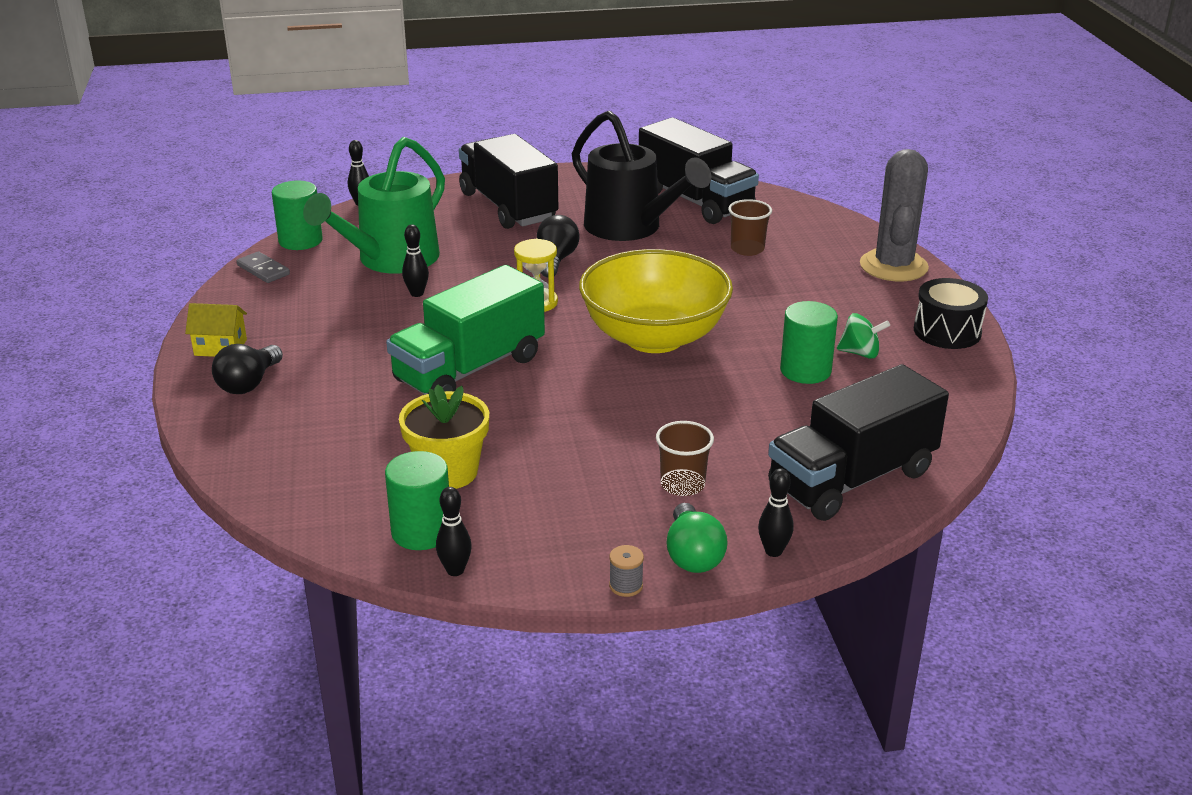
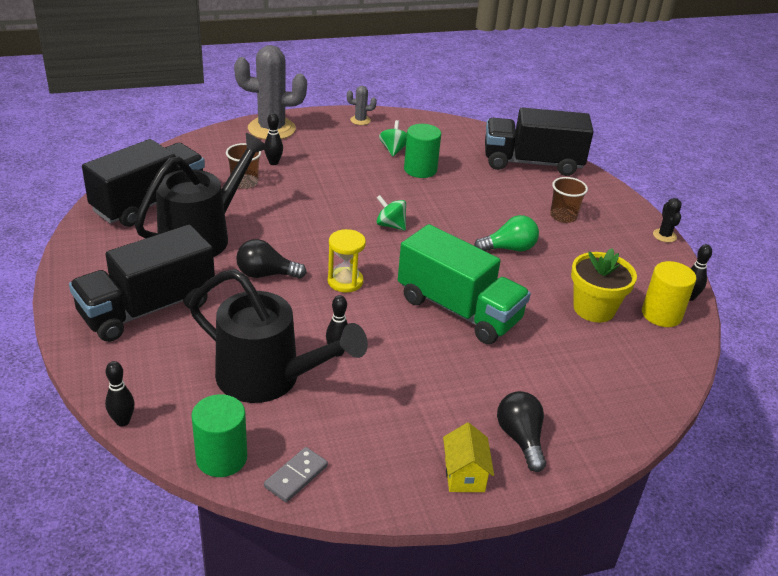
camera: 100 degrees left, 5 degrees up
black light bulb [212,344,283,394] -> black light bulb turned 120 degrees counterclockwise [497,391,546,472]
green watering can [303,137,445,274] -> black watering can [189,269,368,403]
green cylinder [385,451,449,550] -> yellow cylinder [642,261,696,327]
yellow bowl [579,249,733,353] -> green spinning top [377,195,406,231]
grey spool [609,545,644,597] -> black cactus [653,198,682,243]
green light bulb [666,503,728,573] -> green light bulb moved to [474,215,539,252]
black bowling pin [758,468,793,557] -> black bowling pin moved to [264,113,283,165]
black truck [768,364,949,521] -> black truck turned 135 degrees clockwise [485,108,594,176]
black drum [914,278,988,349] -> grey cactus [347,86,377,125]

